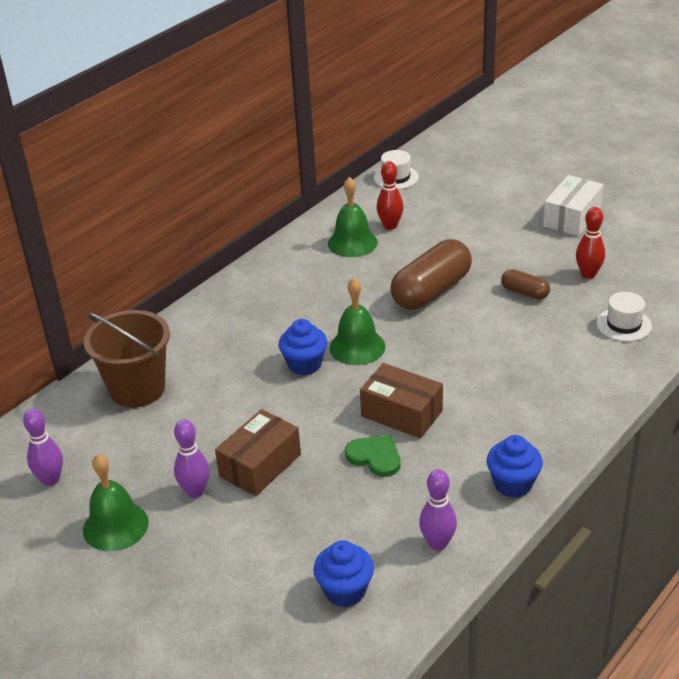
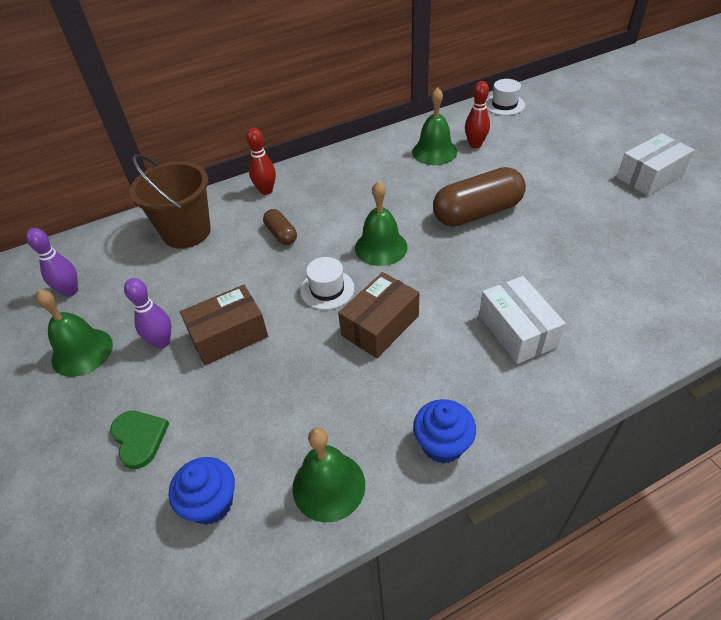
camera: 25 degrees right, 10 degrees up
blue cupcake [279,319,327,376] -> none
green heart [345,435,400,477] -> green heart moved to [110,411,169,469]
brown box [360,363,443,439] -> brown box turned 75 degrees clockwise [338,272,419,358]
purple bowling pin [419,469,457,551] -> green bell [292,427,365,522]
brown capsule [501,269,550,300] -> brown capsule moved to [263,209,297,245]
red bowling pin [576,207,605,279] -> red bowling pin moved to [246,128,276,195]
white hat [597,292,652,341] -> white hat moved to [300,257,354,310]
none -> white box [479,276,566,364]

